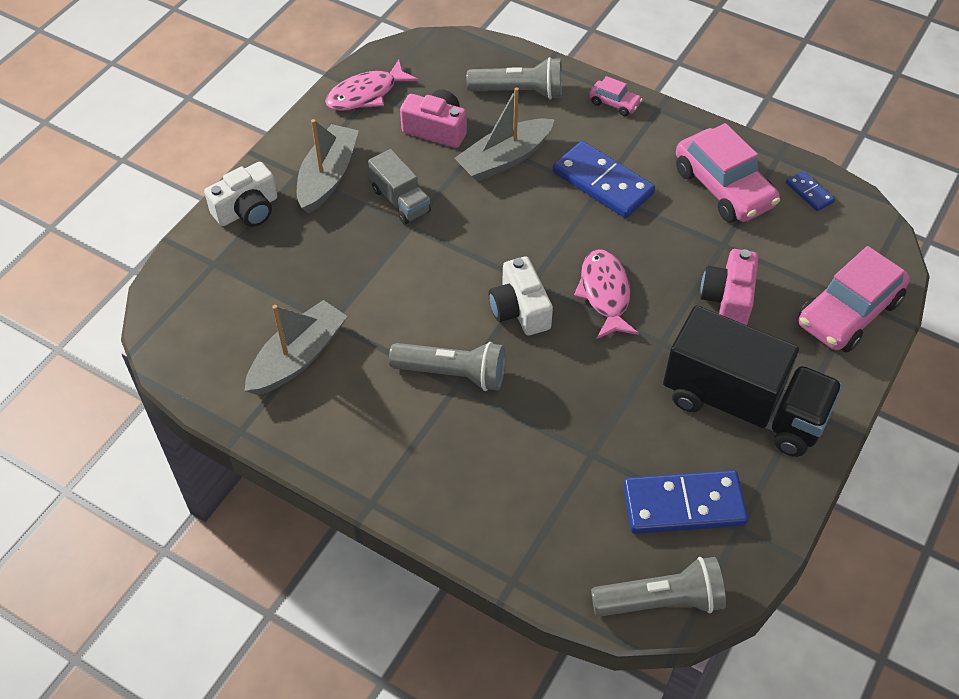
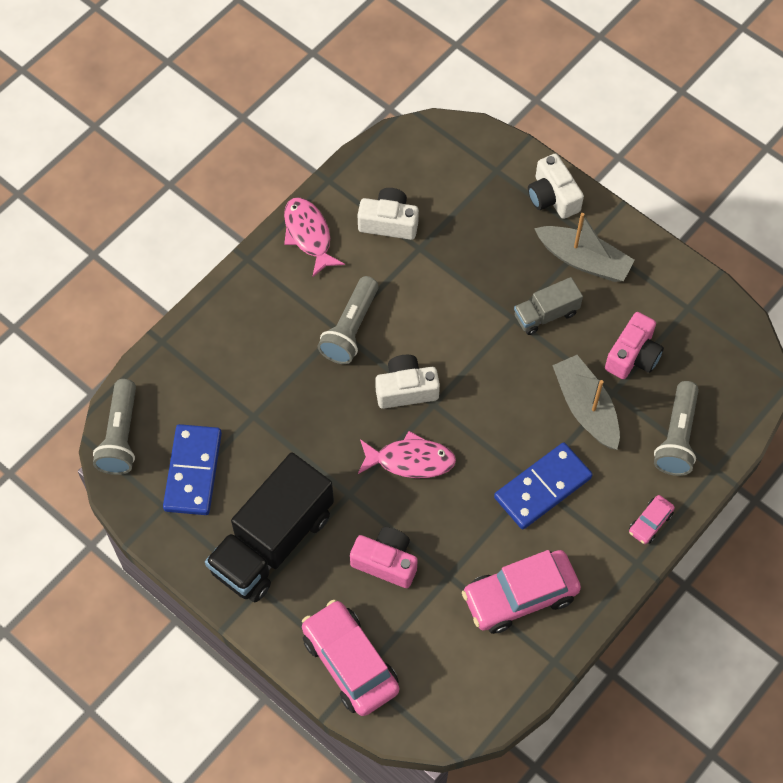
camera: 100 degrees right, 10 degrees up
grey boat [245,300,348,395] -> white camera [358,188,419,240]
pink fish [325,59,418,111] -> pink fish moved to [284,197,345,277]
blue domino [786,171,835,211] -> none

